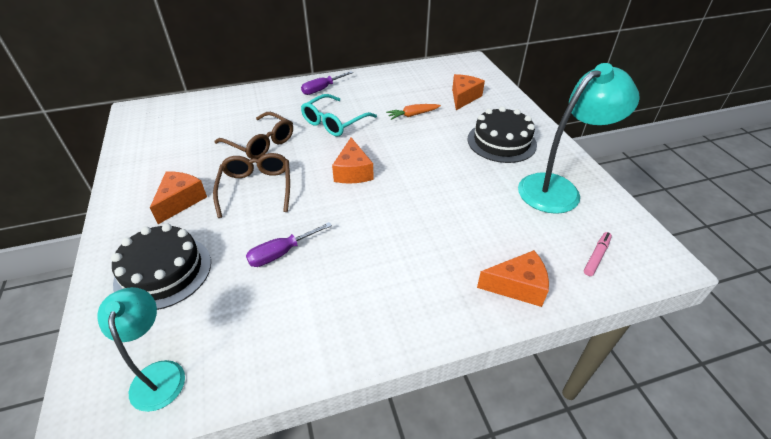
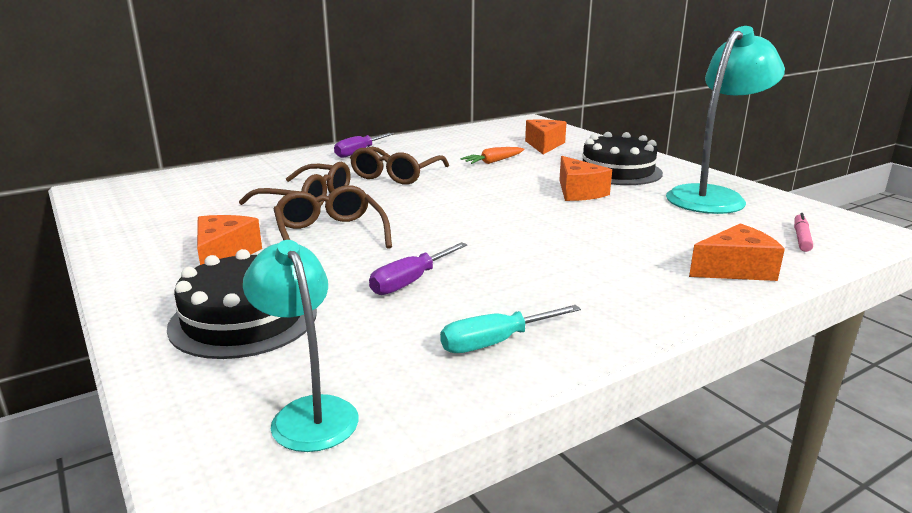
camera: 15 degrees left, 20 degrees down
turquoise glasses [301,94,377,136] -> brown glasses [350,147,449,185]
orange cheese [332,138,374,184] -> orange cheese moved to [559,156,612,201]
none -> turquoise screwdriver [440,305,581,353]

